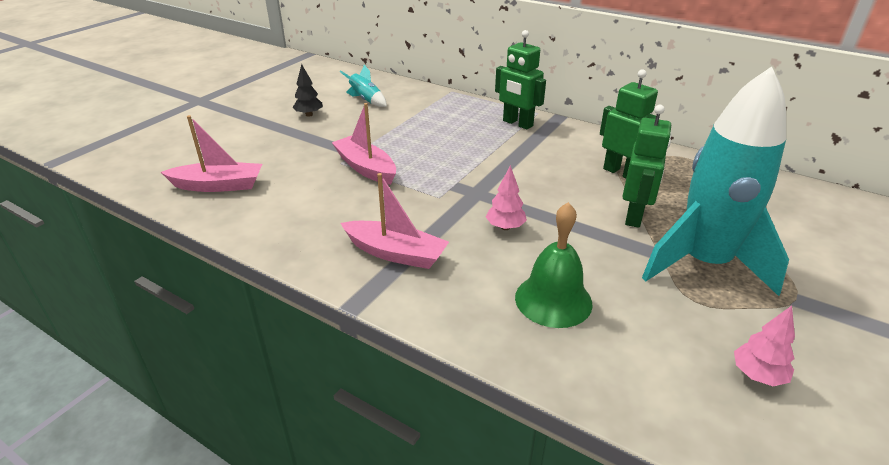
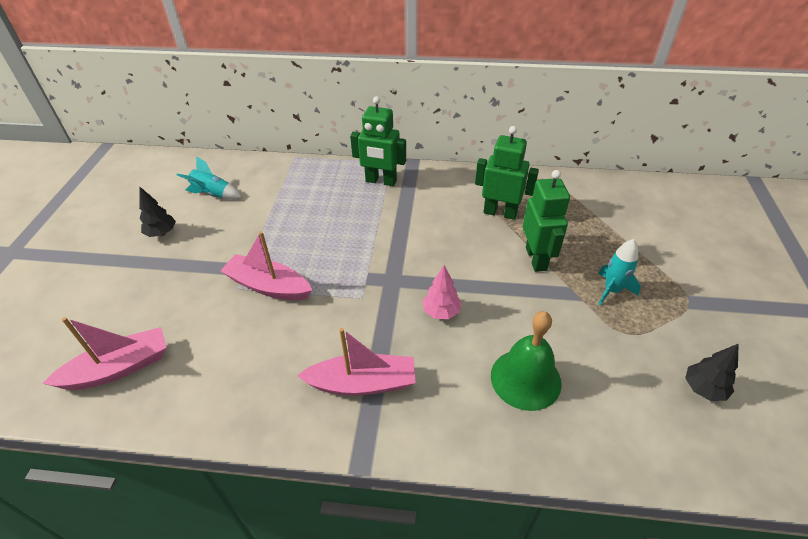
camera: 25 degrees left, 10 degrees up
turquoise rocket [642,67,789,296] -> turquoise rocket [598,239,641,305], size x0.41
pink tree [734,306,795,386] -> black tree [685,344,738,401]

